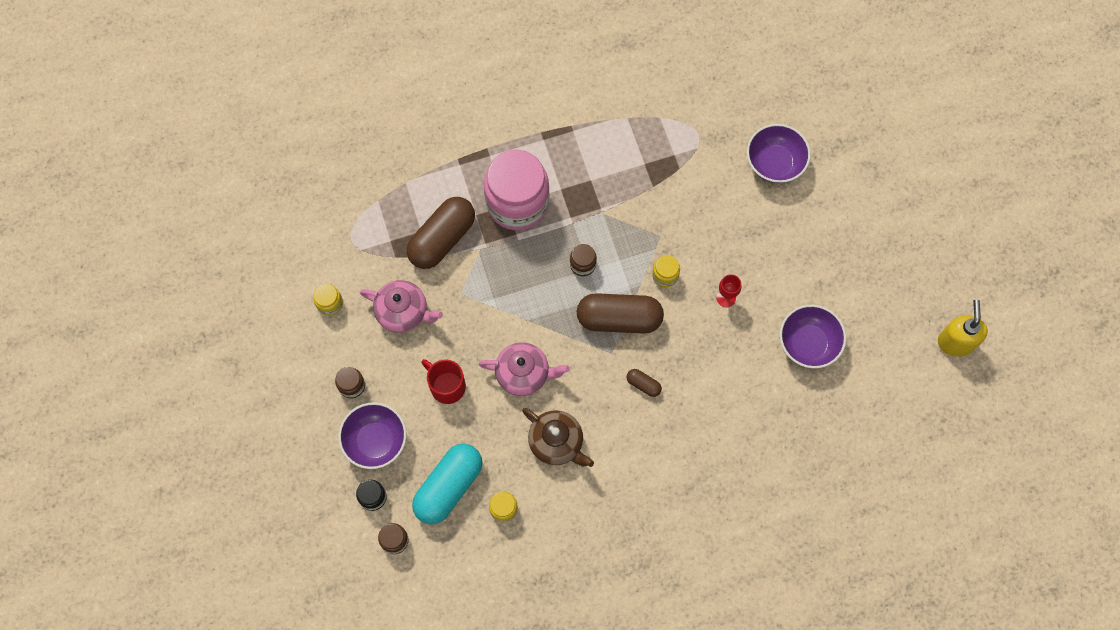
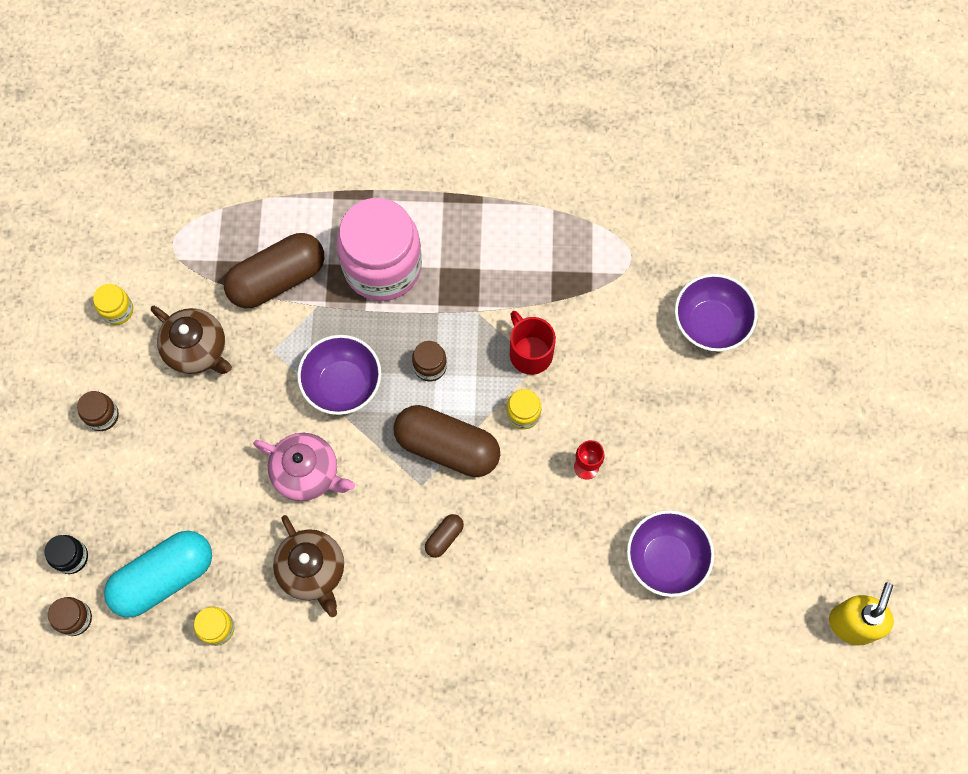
camera: 20 degrees right, 0 degrees up
purple bowl [338,402,406,469] -> purple bowl moved to [297,335,381,415]
pink teapot [360,280,443,333] -> brown teapot [151,306,232,374]
red mug [421,359,466,404] -> red mug moved to [510,311,556,375]
brown capsule [626,369,662,397] -> brown capsule turned 75 degrees clockwise [425,514,464,558]

